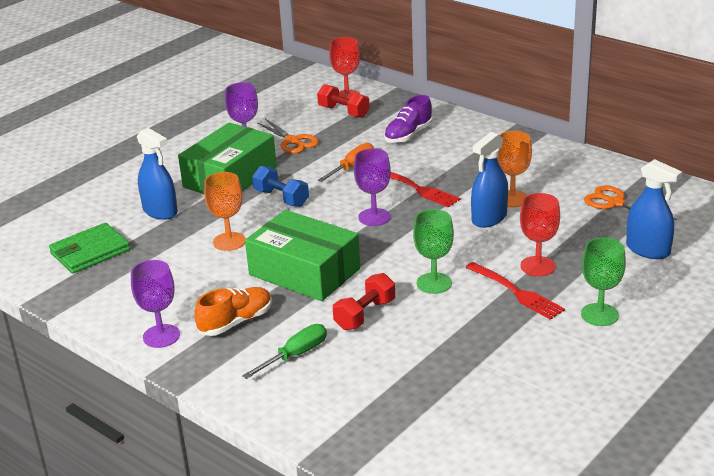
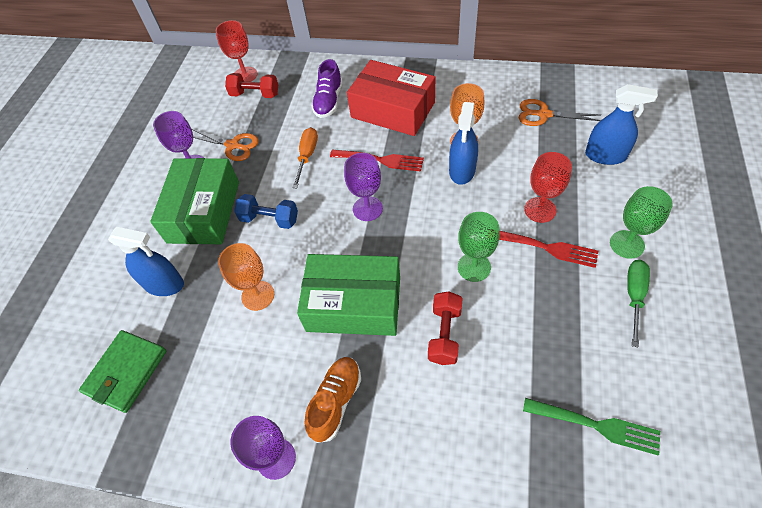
camera: 25 degrees left, 25 degrees up
green screwdriver [242,324,327,379] -> green screwdriver moved to [627,260,650,348]
none -> red box [347,60,435,136]
none -> green fork [523,398,660,456]

